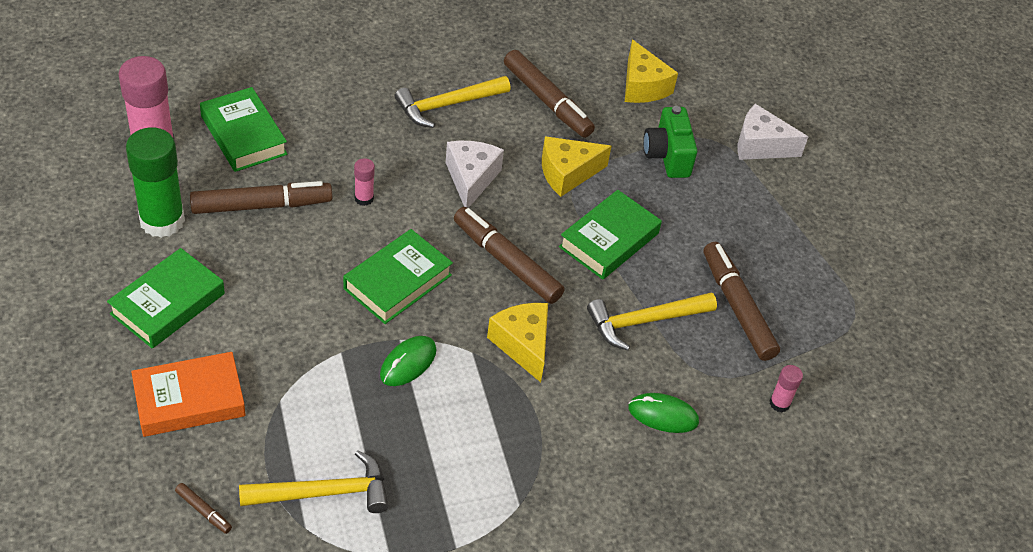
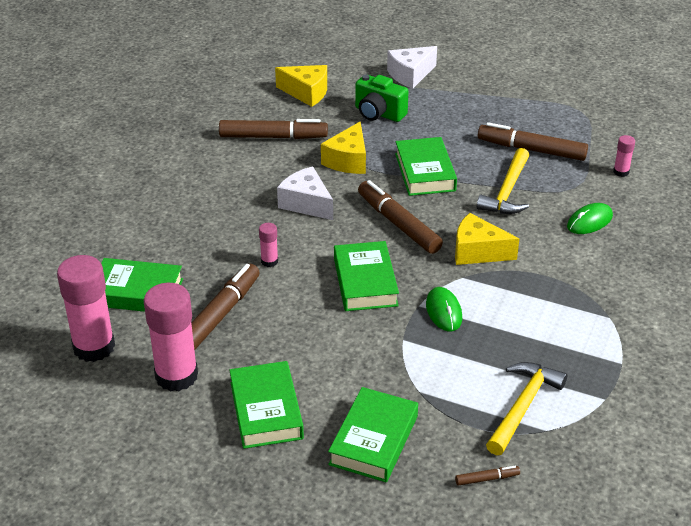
camera: 45 degrees left, 10 degrees down
green glue stick [126,127,185,238] -> pink glue stick [144,283,198,392]
orange book [131,352,246,437] -> green book [328,387,418,482]
yellow hammer [395,76,511,128] -> none
brown marker [454,207,565,304] -> brown marker turned 60 degrees clockwise [358,180,443,254]

